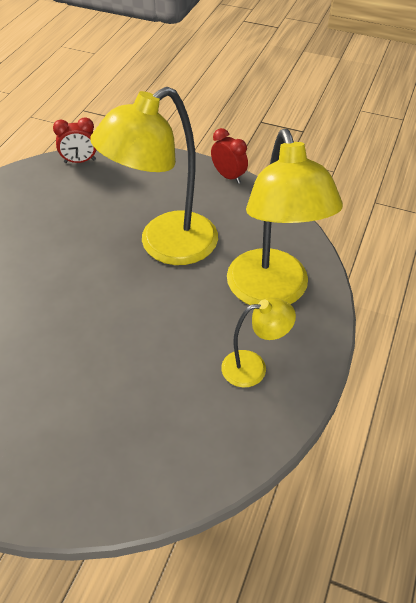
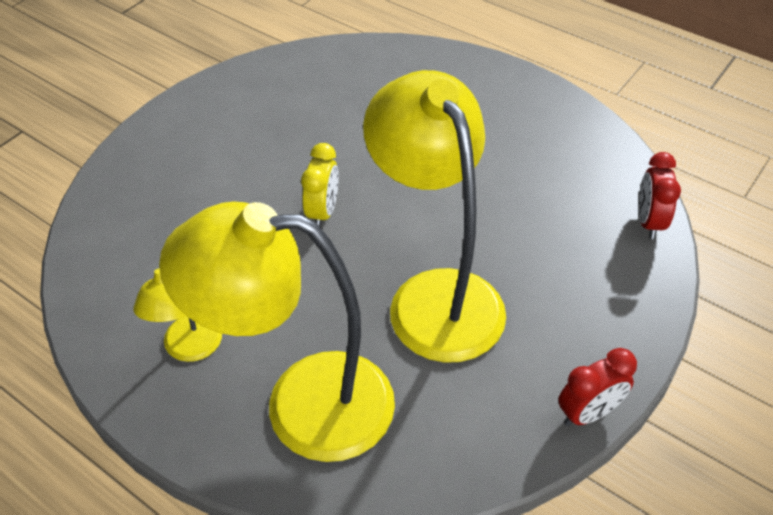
camera: 105 degrees right, 0 degrees up
none -> yellow clock [301,143,339,226]

